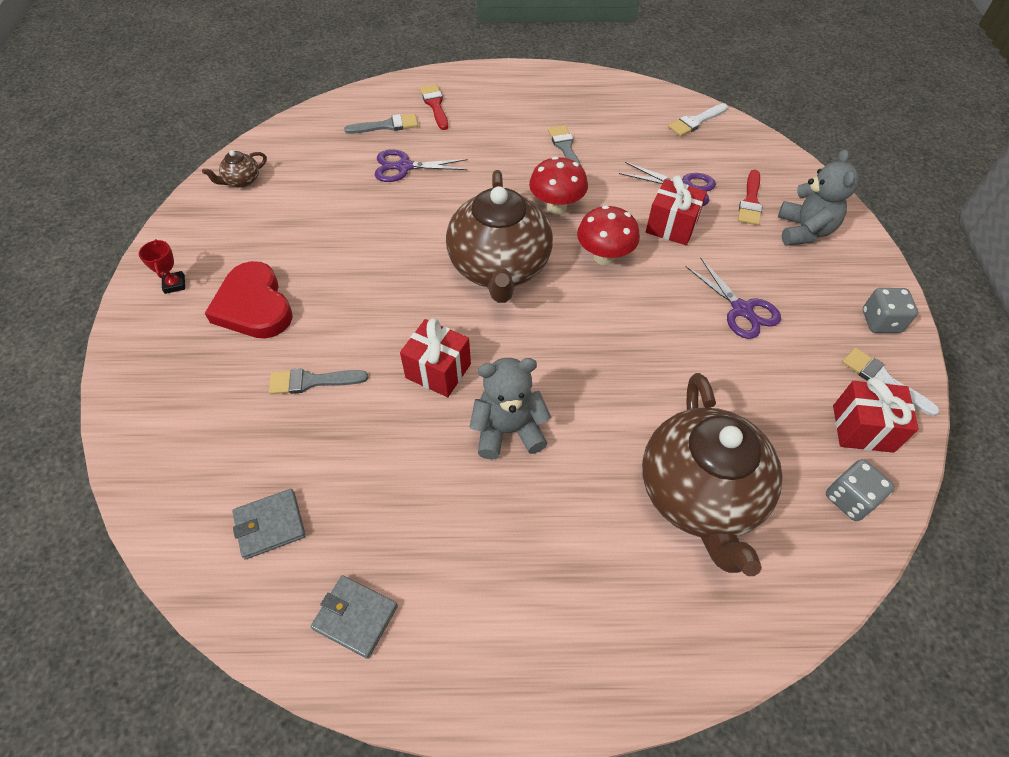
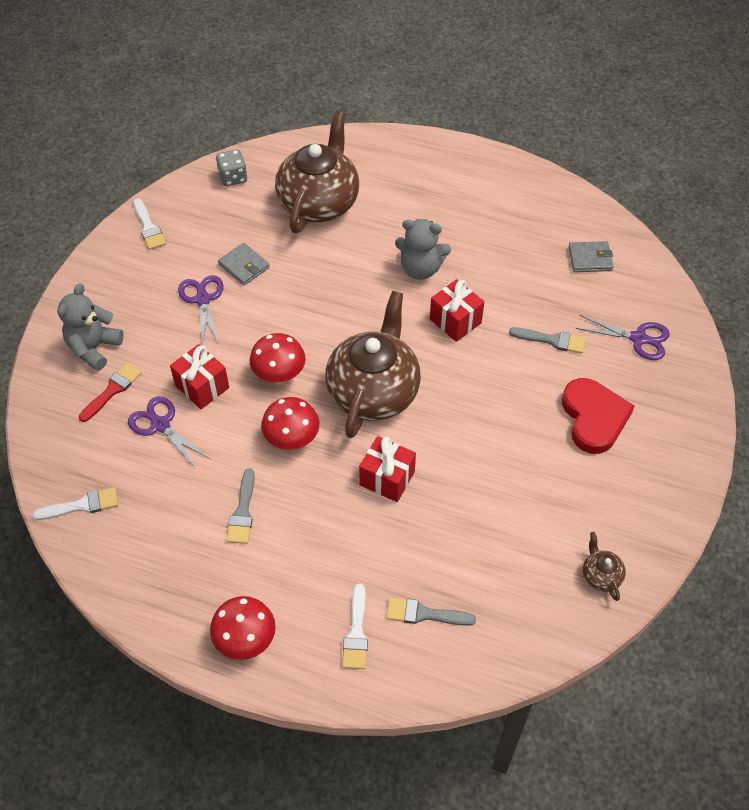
camera: 160 degrees left, 0 degrees up
red trophy [139,239,185,294] -> none
brown teapot [202,150,267,188] -> brown teapot turned 90 degrees counterclockwise [583,532,626,601]
grey wallet [311,575,398,659] -> grey wallet moved to [218,243,270,285]
purple scissors [375,149,468,182] -> purple scissors moved to [576,315,670,360]
red brush [420,84,448,130] -> white brush [342,583,368,669]
red gift [833,377,919,453] -> red gift moved to [359,436,416,502]
grey dice [863,288,918,333] -> none
none -> red mushroom [210,596,276,660]

